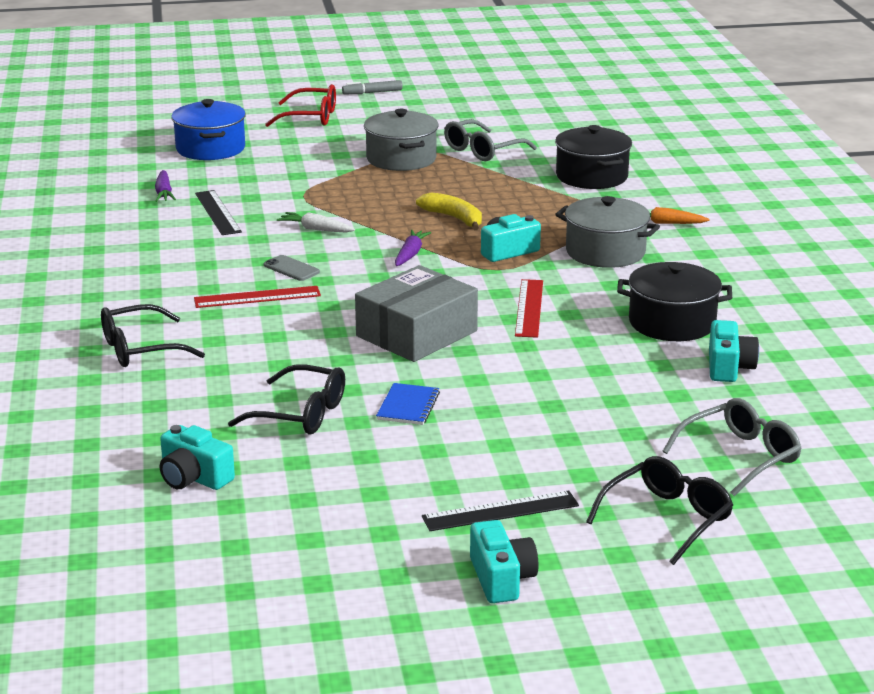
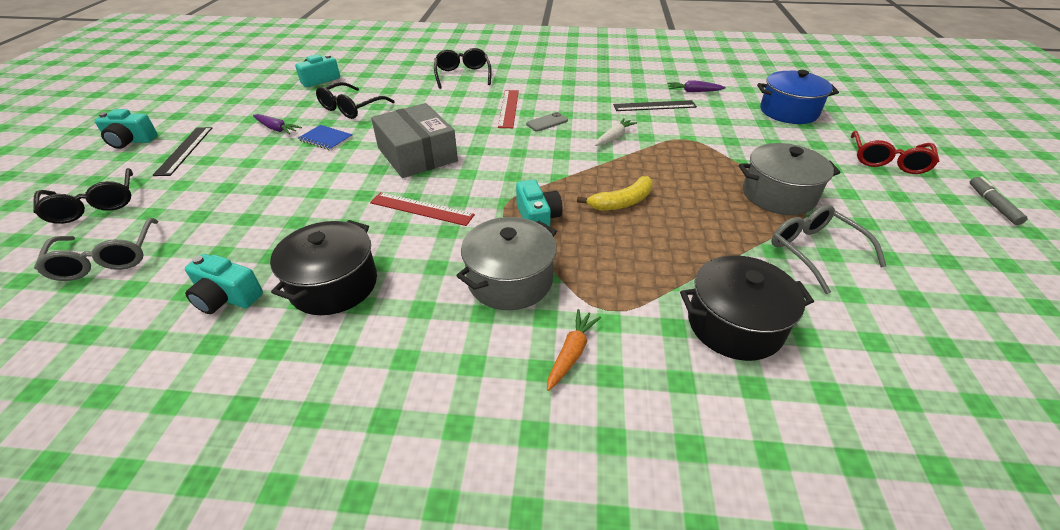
camera: 105 degrees right, 15 degrees up
purple carrot [395,230,431,266] -> purple carrot moved to [253,114,302,135]

